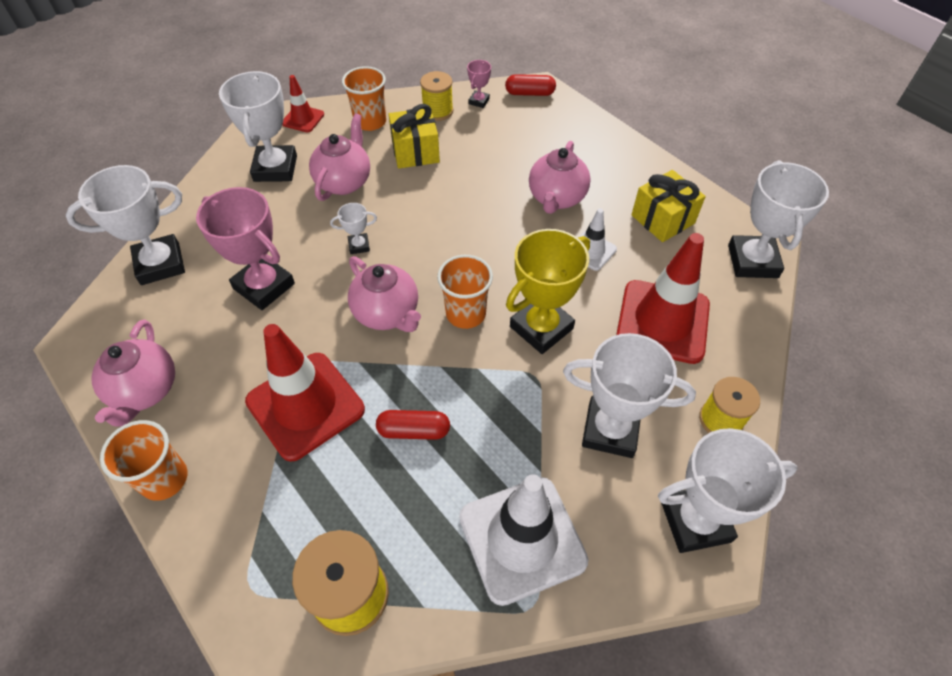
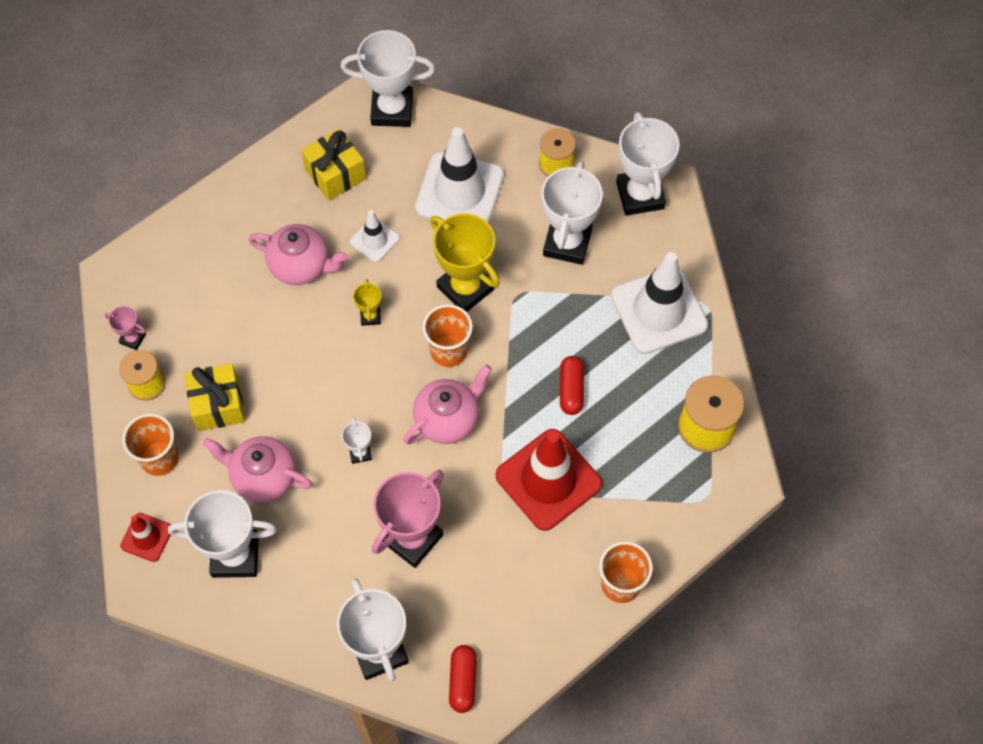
camera: 90 degrees left, 10 degrees up
pink teapot [91,320,175,427] -> none
red capsule [505,74,556,96] -> red capsule moved to [449,645,477,713]
red traffic cone [616,233,710,364] -> white traffic cone [415,127,504,224]
none -> yellow trophy [353,279,382,326]

